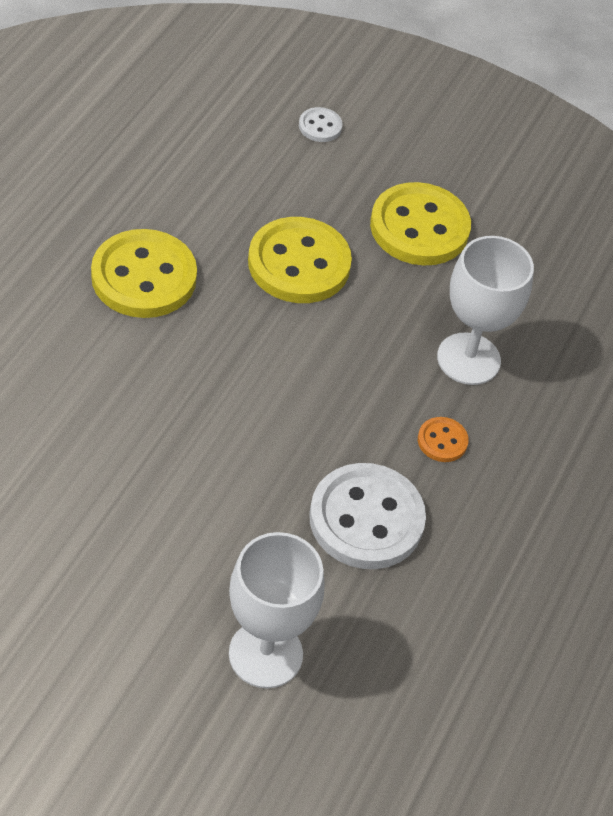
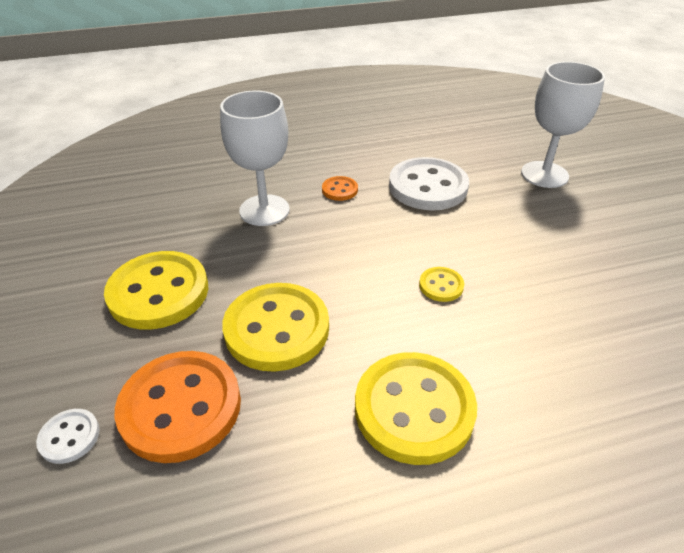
camera: 125 degrees left, 10 degrees down
none -> orange button [115,351,241,463]
none -> yellow button [419,267,464,302]

